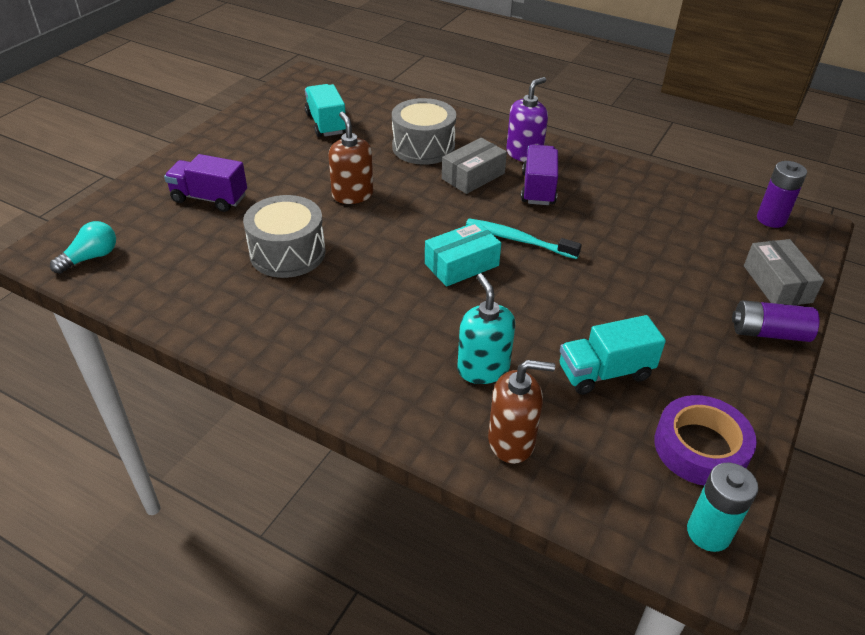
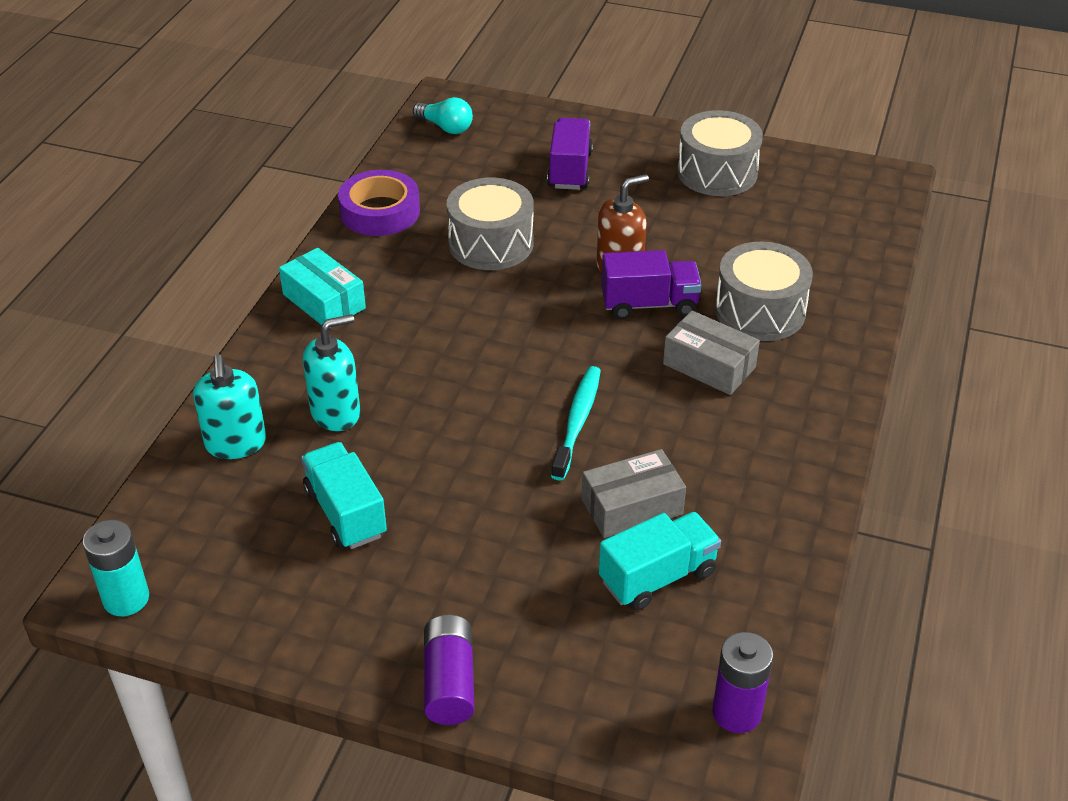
camera: 80 degrees right, 0 degrees up
turquoise truck [305,84,346,137] -> turquoise truck moved to [599,512,721,611]
turquoise box [425,221,501,287] -> turquoise box moved to [279,248,366,328]
brown soap dispenser [488,360,555,464] -> turquoise soap dispenser [193,354,266,459]
purple soap dispenser [506,77,548,162] -> none
purple truck [521,144,558,205] -> purple truck moved to [601,250,702,319]
purple tape [654,395,757,485] -> purple tape moved to [338,170,420,236]
grey box [744,239,824,305] -> grey box moved to [582,449,686,538]
none -> grey drum [677,110,763,196]

